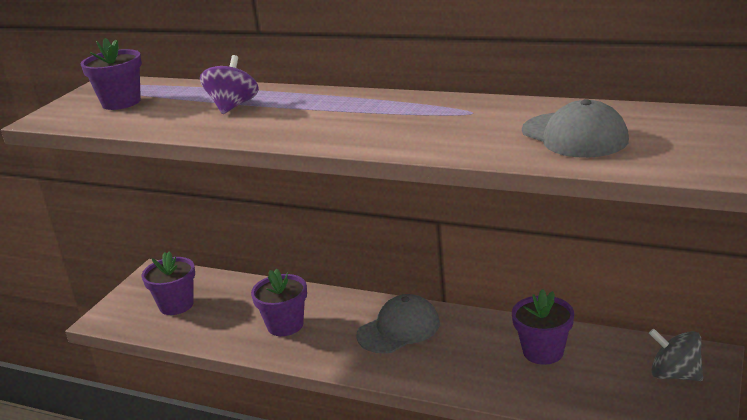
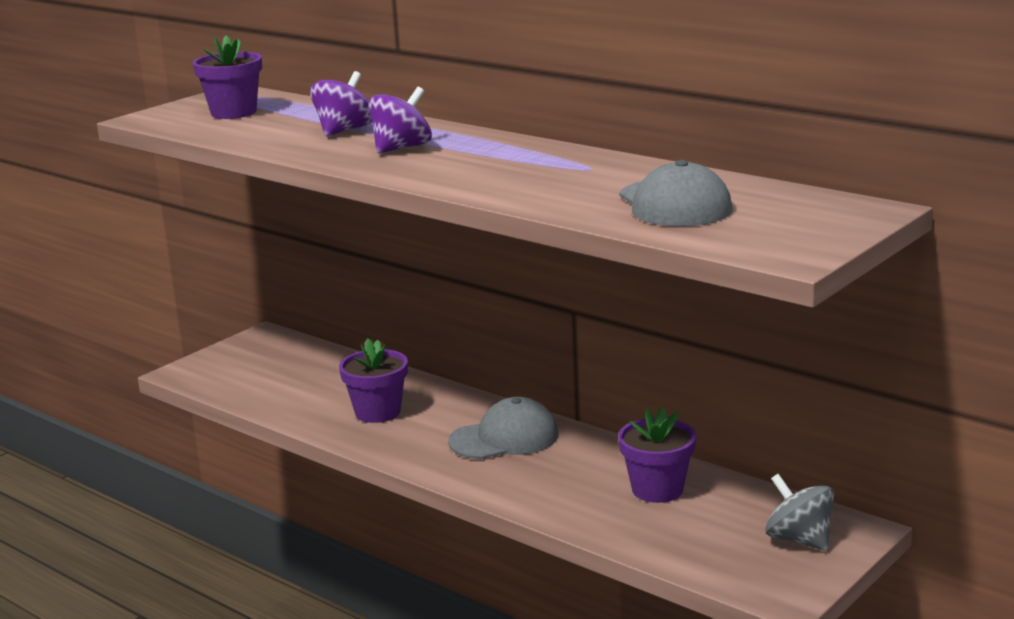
camera: 15 degrees right, 5 degrees down
purple flower pot [142,251,195,315] -> none
none -> purple spinning top [368,87,432,154]

